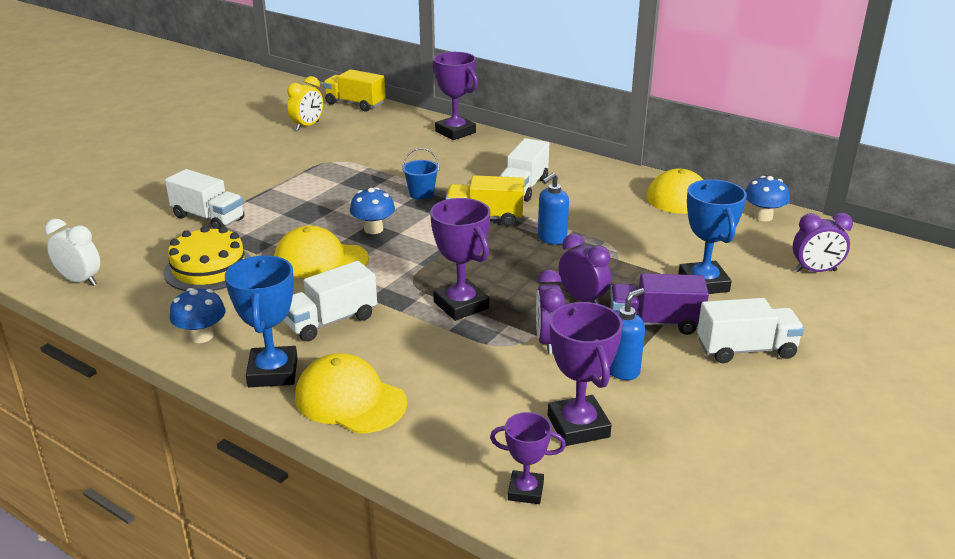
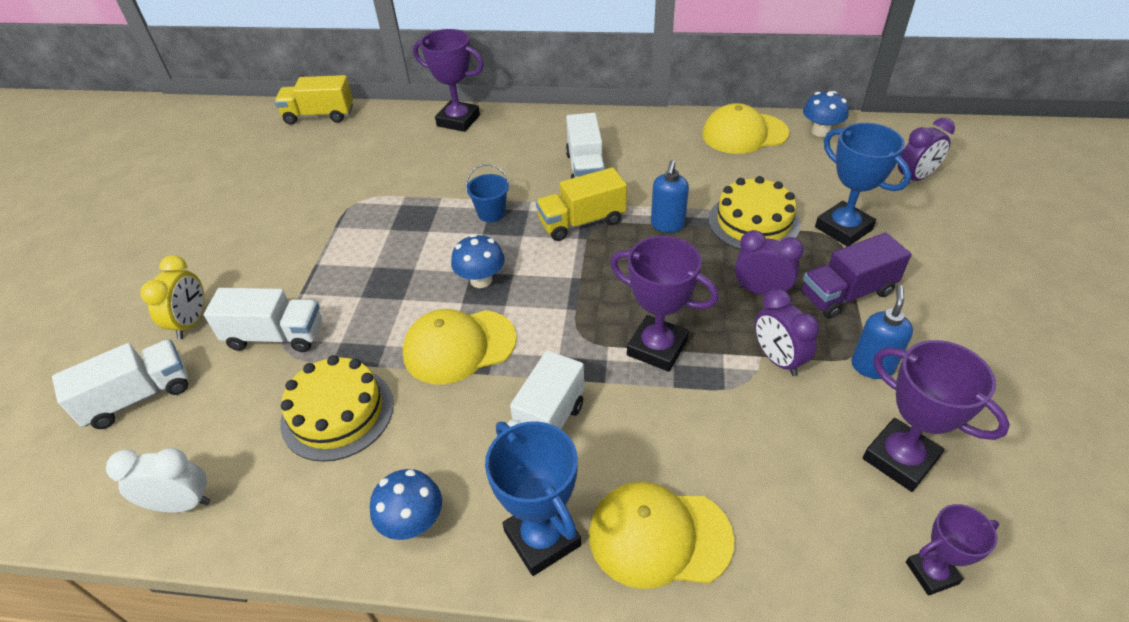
camera: 25 degrees left, 15 degrees up
yellow clock [287,76,323,131] -> yellow clock moved to [140,255,204,339]
white truck [697,298,804,363] -> white truck moved to [52,340,188,429]
none -> yellow cake [708,176,800,250]

